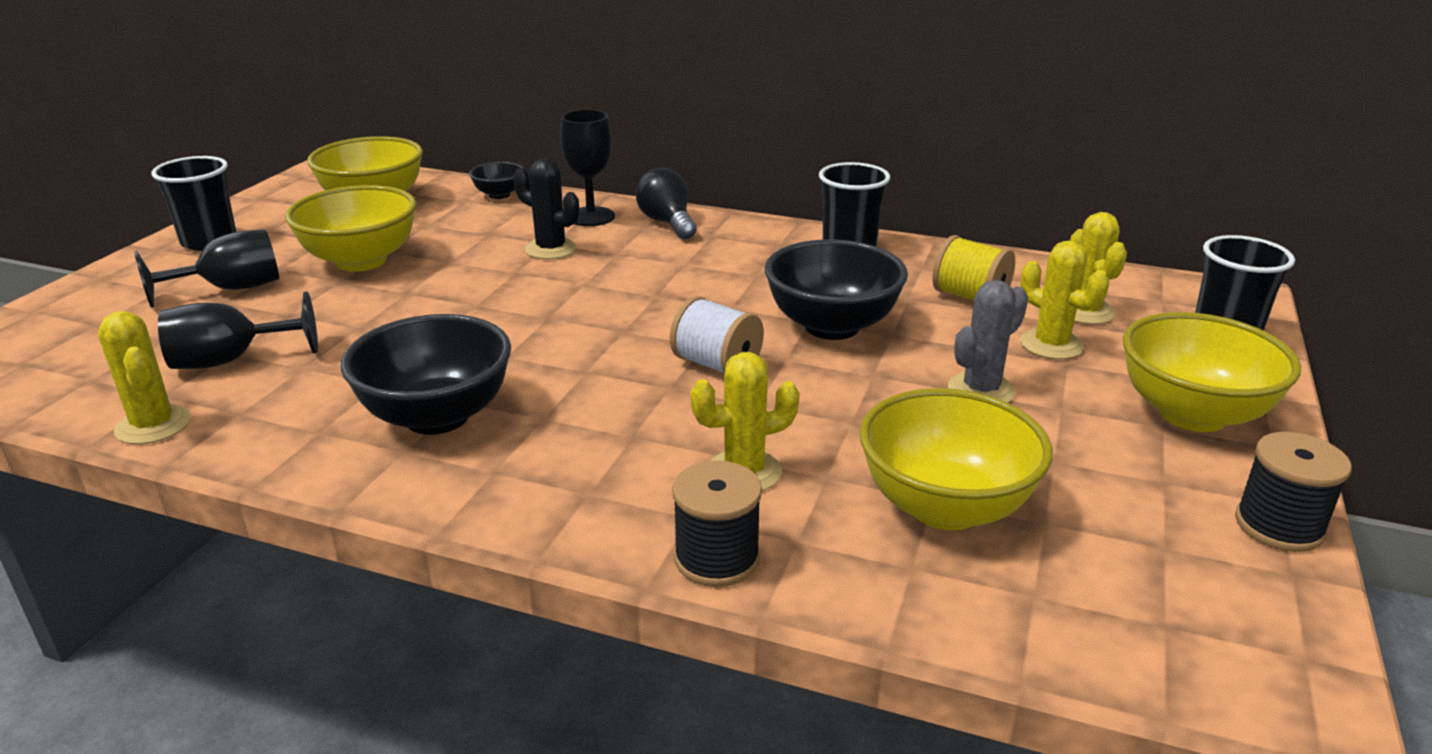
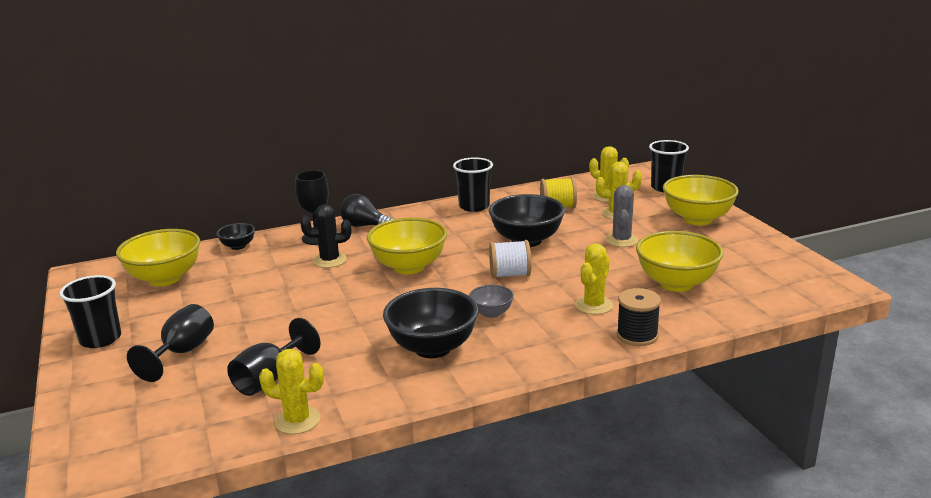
camera: 40 degrees left, 5 degrees down
yellow bowl [285,185,417,272] -> yellow bowl moved to [367,218,447,274]
black spool [1235,432,1352,552] -> none
none -> grey bowl [469,285,514,318]

